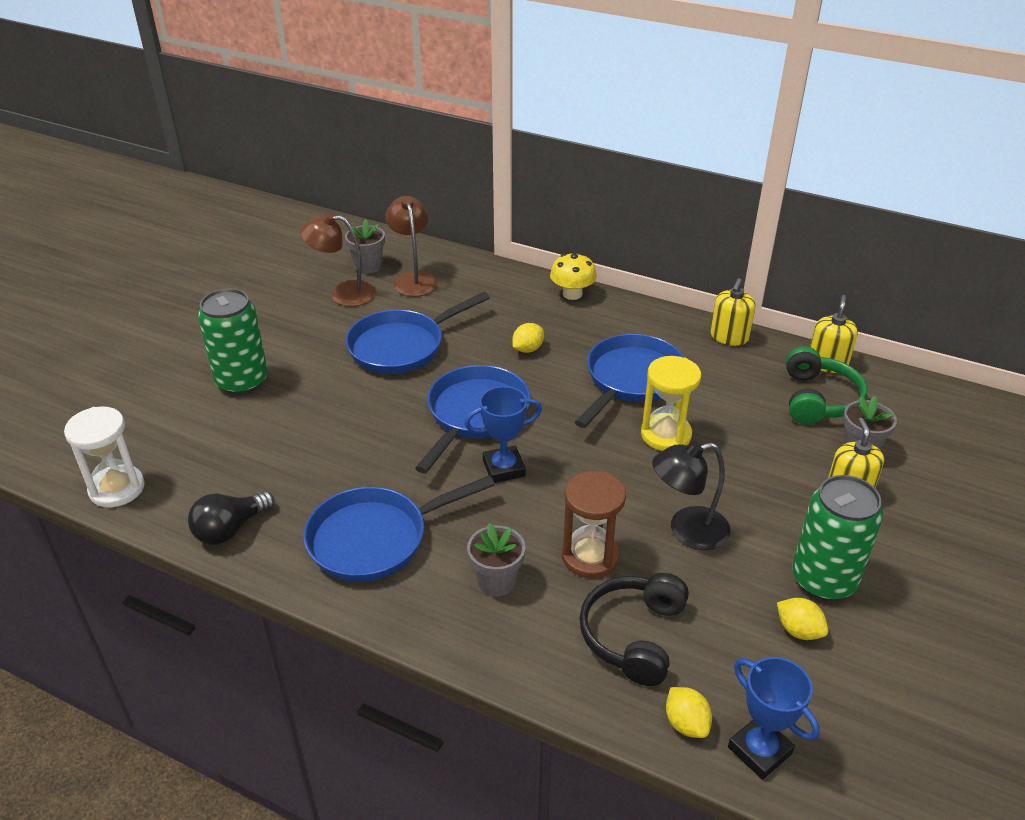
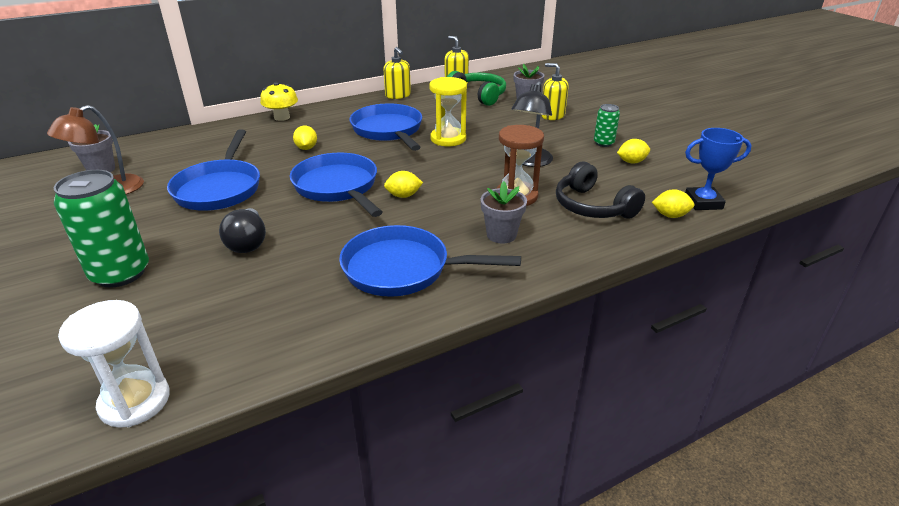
camera: 55 degrees left, 5 degrees down
black light bulb [188,491,275,545] -> black light bulb moved to [219,208,266,253]
blue pan [303,475,495,582] -> blue pan turned 90 degrees clockwise [339,225,521,297]
brown lamp [386,196,438,297] -> none
blue trophy [465,386,542,483] -> yellow lemon [384,171,423,198]
green can [792,475,883,601] -> green can [594,104,620,147], size x0.52

